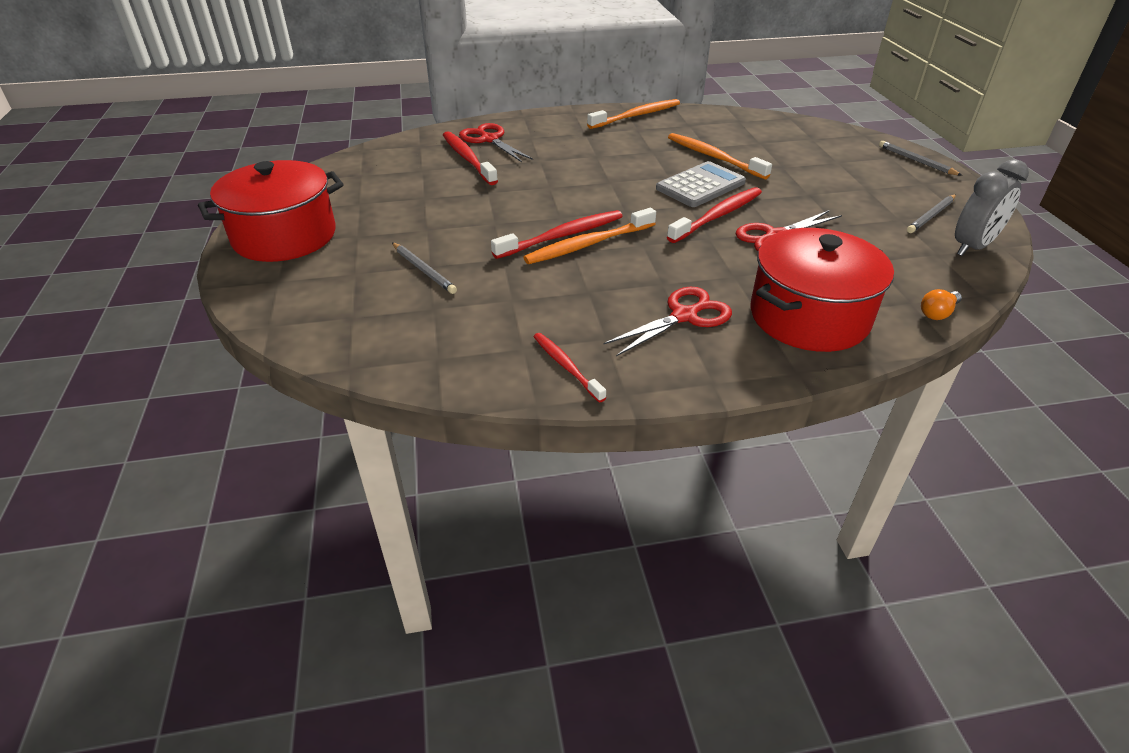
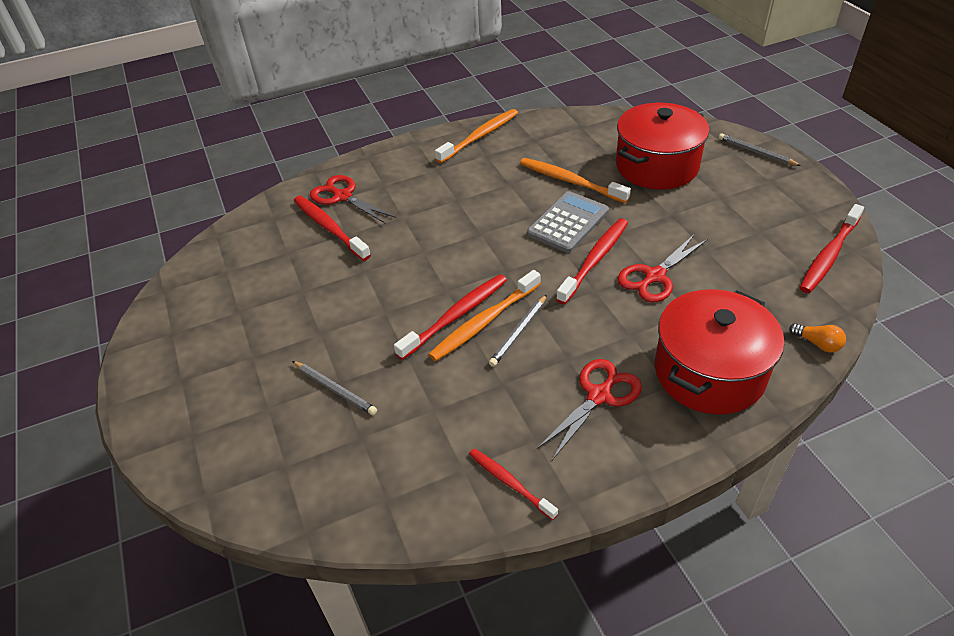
camera: 10 degrees left, 5 degrees up
red pot [198,160,343,262] -> red pot moved to [616,103,710,189]
grey pencil [907,195,956,233] -> grey pencil moved to [489,295,547,367]
orange light bulb [921,289,962,320] -> orange light bulb turned 90 degrees counterclockwise [789,323,846,353]
grey clock [955,159,1029,256] -> red toothbrush [800,204,864,293]

